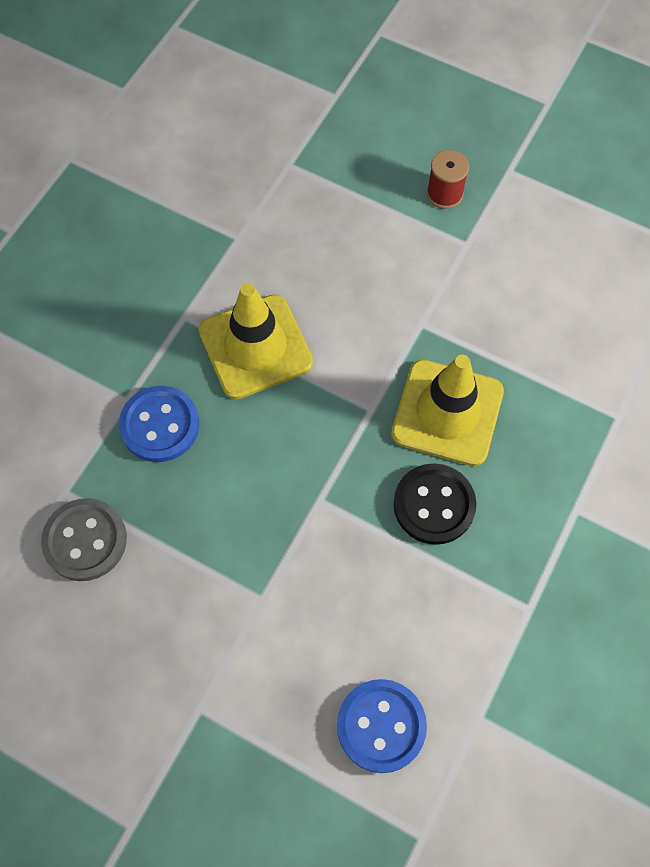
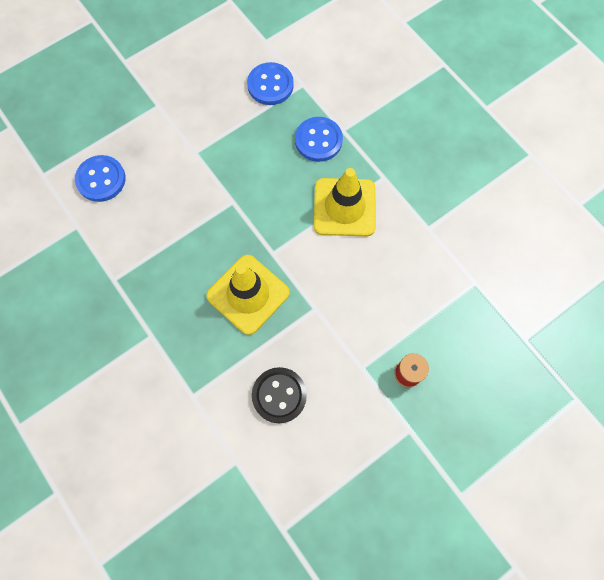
camera: 115 degrees right, 5 degrees up
grey button [41,498,127,581] -> blue button [247,62,294,105]
black button [394,463,477,545] -> black button moved to [252,367,307,423]

